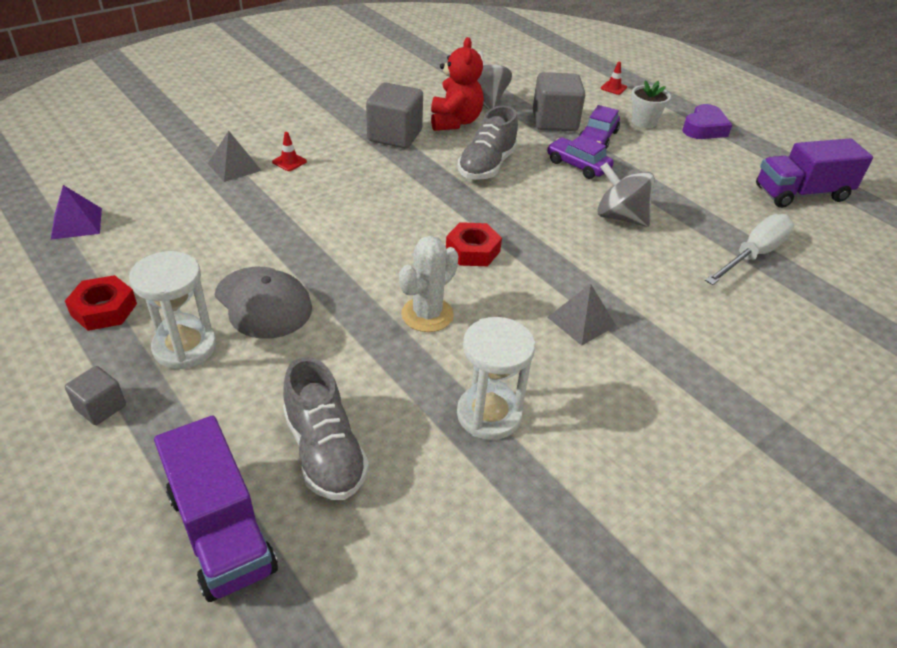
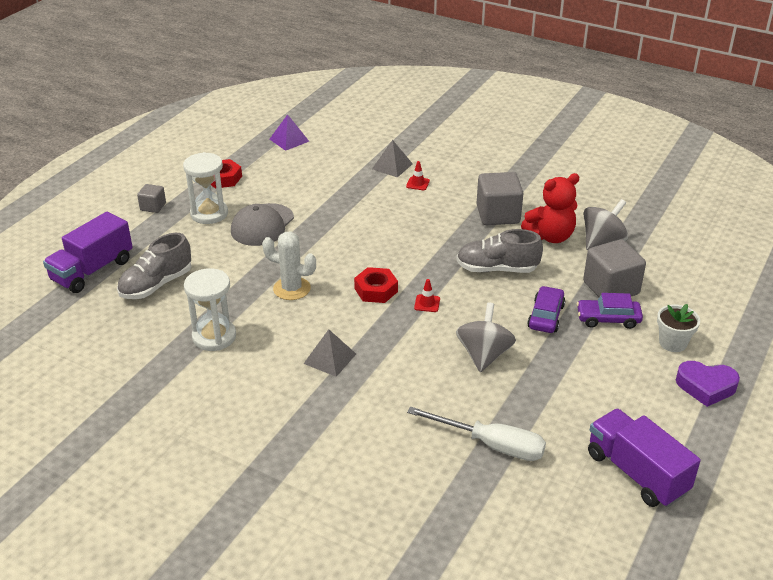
camera: 70 degrees right, 5 degrees down
red traffic cone [601,62,627,95] -> red traffic cone moved to [414,279,440,312]

